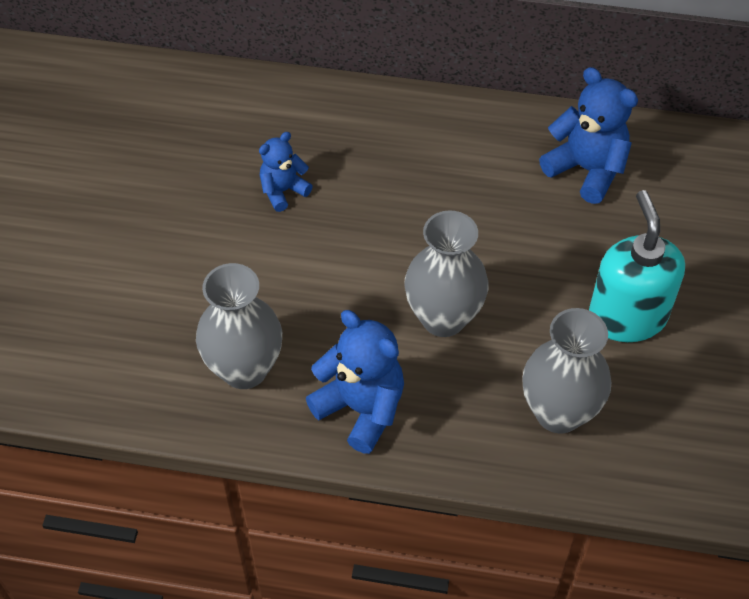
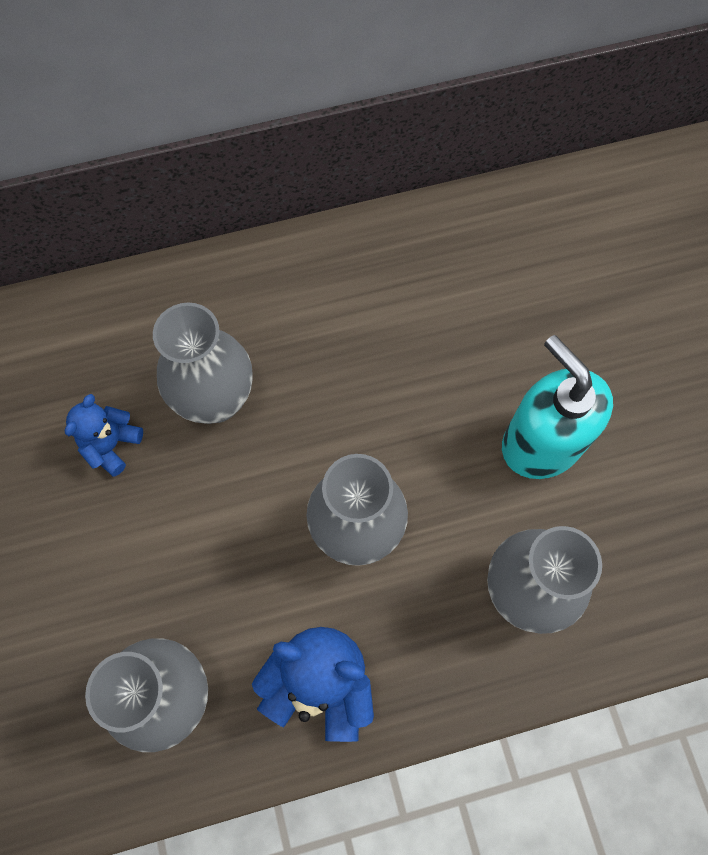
camera: 25 degrees left, 15 degrees up
blue teddy bear [539,67,638,204] -> none
none -> grey vase [153,303,253,424]

